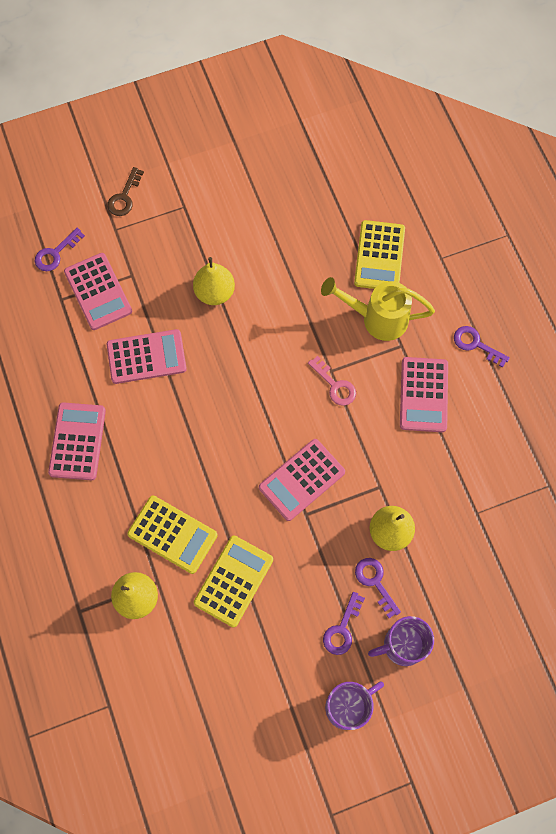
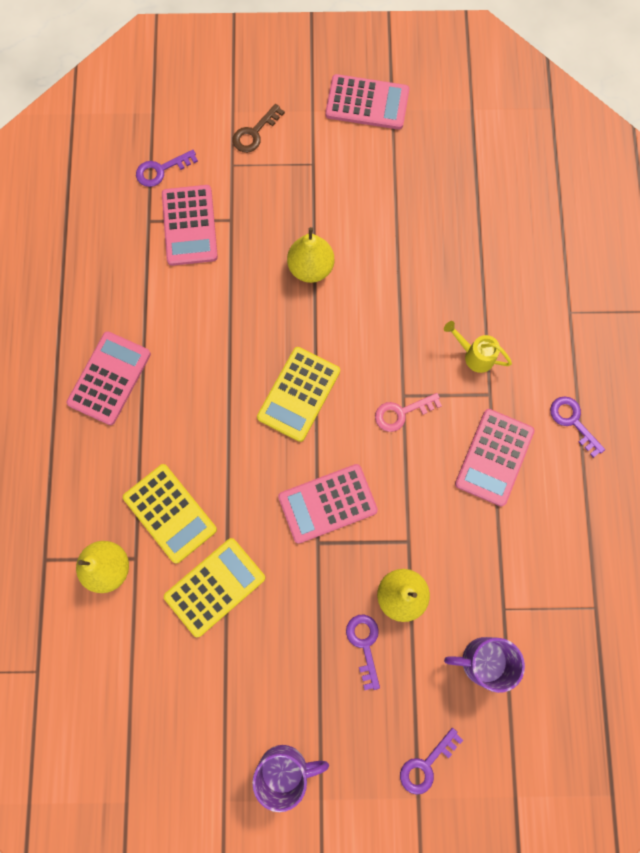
camera: 20 degrees right, 5 degrees up
pink calculator [107,329,187,384] -> pink calculator moved to [325,74,409,130]
pink key [308,356,356,406] -> pink key turned 90 degrees clockwise [375,393,442,432]
yellow watering can [321,277,435,341] -> yellow watering can [444,321,512,373], size x0.58
purple key [323,592,365,655] -> purple key moved to [400,728,463,795]
yellow calculator [354,220,405,289] -> yellow calculator moved to [257,347,340,442]
purple mug [368,616,434,666] -> purple mug moved to [444,637,525,693]

